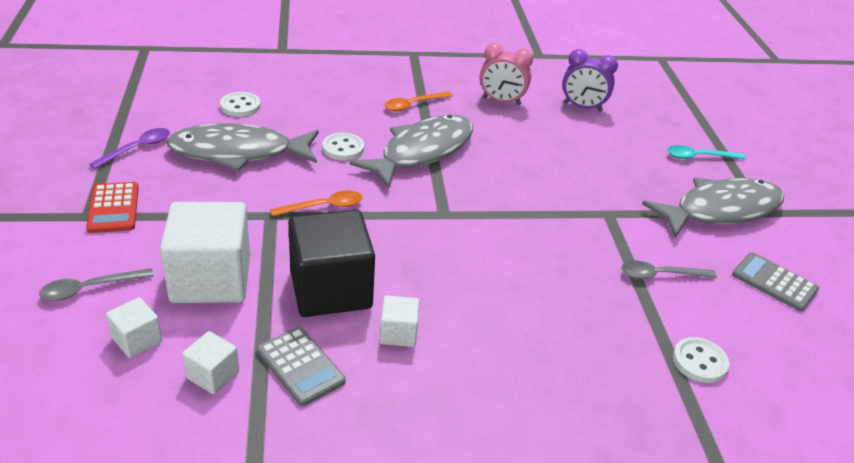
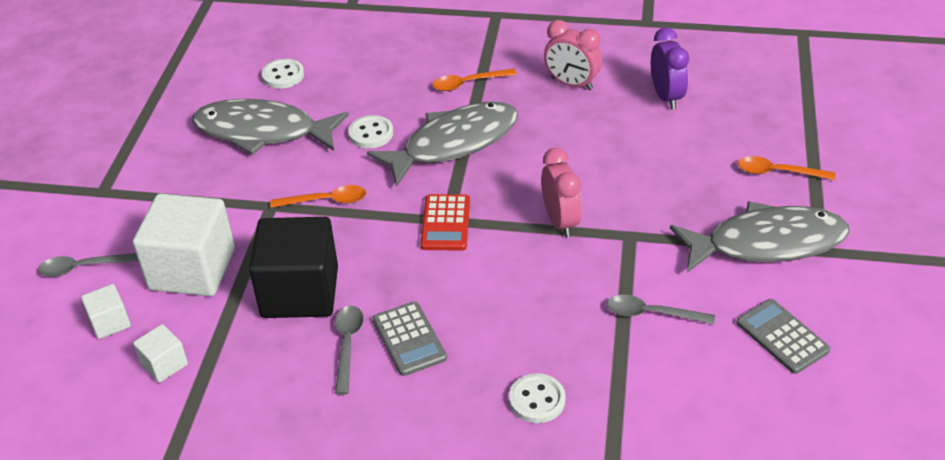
camera: 20 degrees right, 5 degrees up
red calculator [86,182,139,233] -> red calculator moved to [420,194,470,251]
purple spoon [89,128,170,169] -> none
grey calculator [257,327,346,406] -> grey calculator moved to [373,301,447,376]
white cube [380,295,420,347] -> grey spoon [335,306,363,395]
purple clock [562,49,618,111] -> purple clock turned 135 degrees counterclockwise [651,27,689,110]
turquoise spoon [667,145,746,160] -> orange spoon [738,156,835,180]
white button [673,337,729,383] -> white button moved to [509,373,566,423]
none -> pink clock [541,148,582,238]

